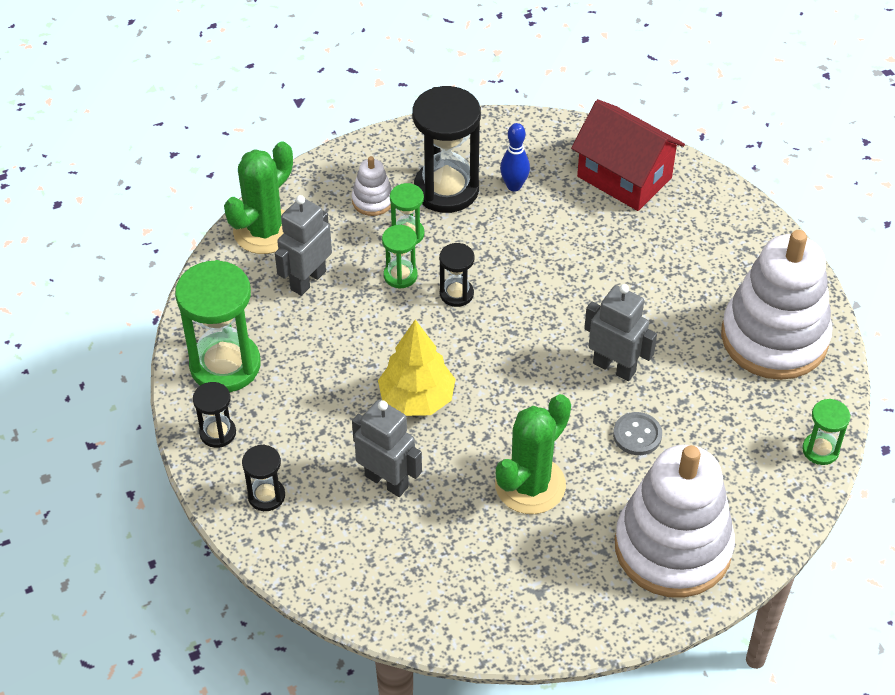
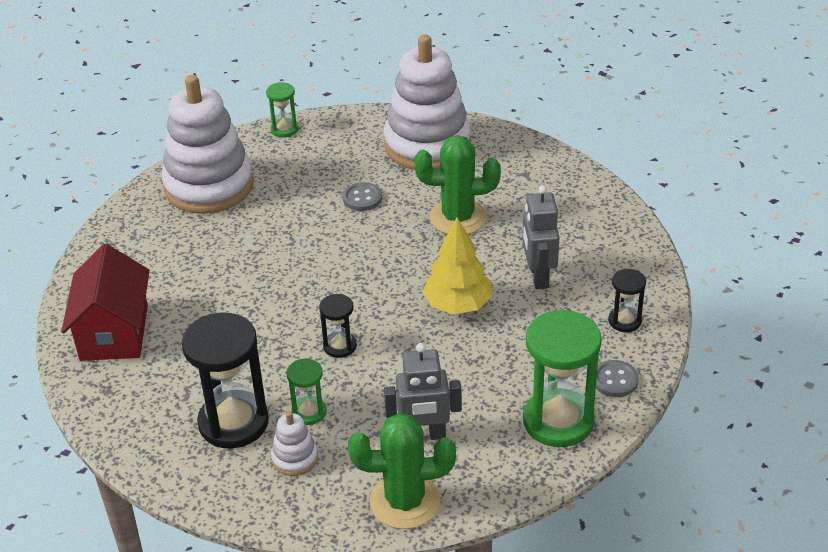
camera: 130 degrees left, 10 degrees down
black hourglass [193,382,236,448] -> grey button [596,360,639,397]
green hourglass [382,225,418,289] -> none
blue bowling pin [500,123,530,191] -> none
grey robot [584,284,657,381] -> none

